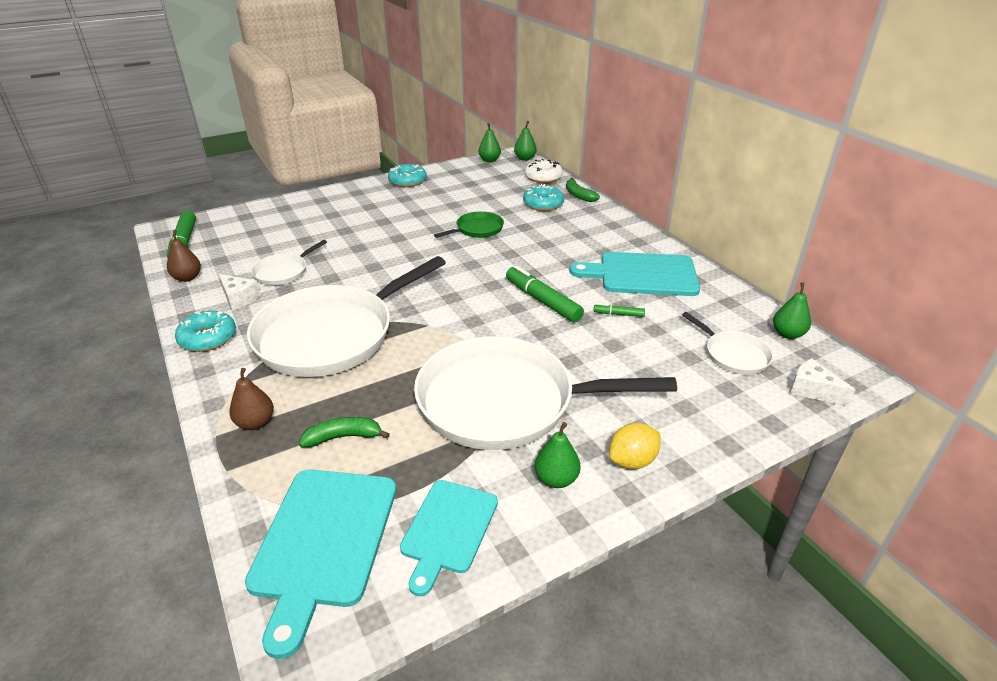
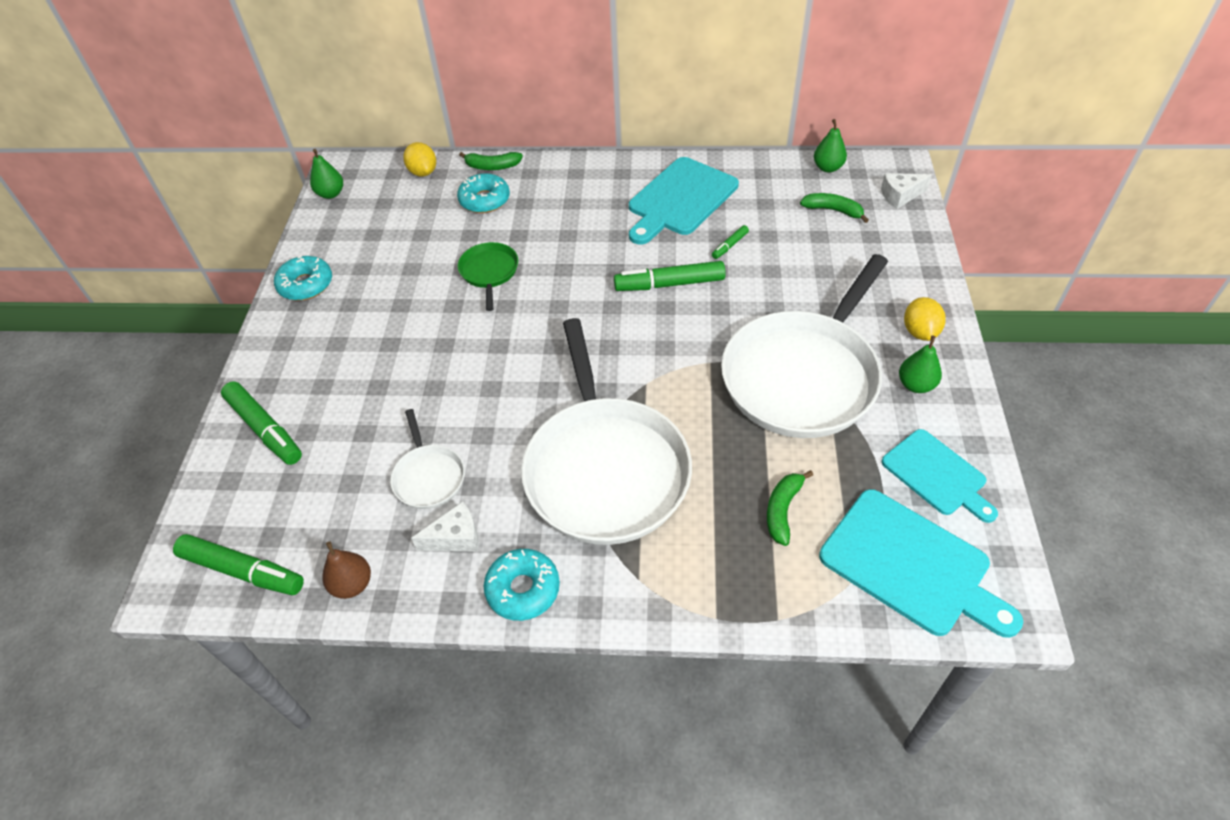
camera: 55 degrees left, 15 degrees up
brown pear [229,368,274,430] -> none
green pear [514,121,537,161] -> none
white donut [525,159,563,183] -> yellow lemon [403,142,436,177]
white pan [682,312,773,375] -> green banana [800,193,869,223]
none -> green marker [221,381,302,465]

